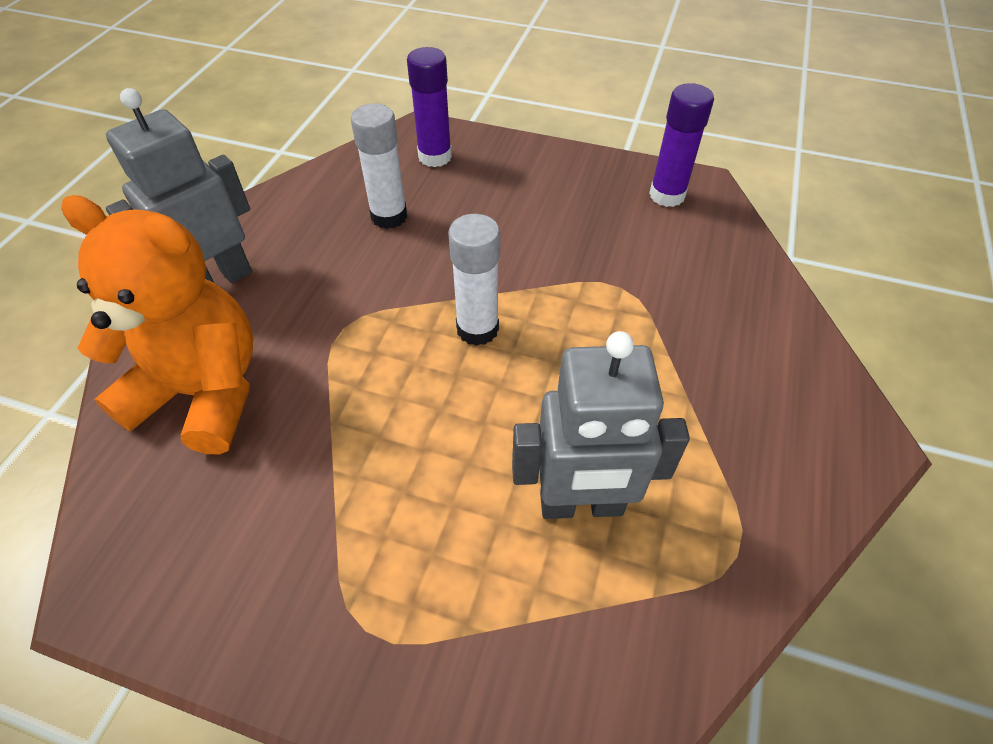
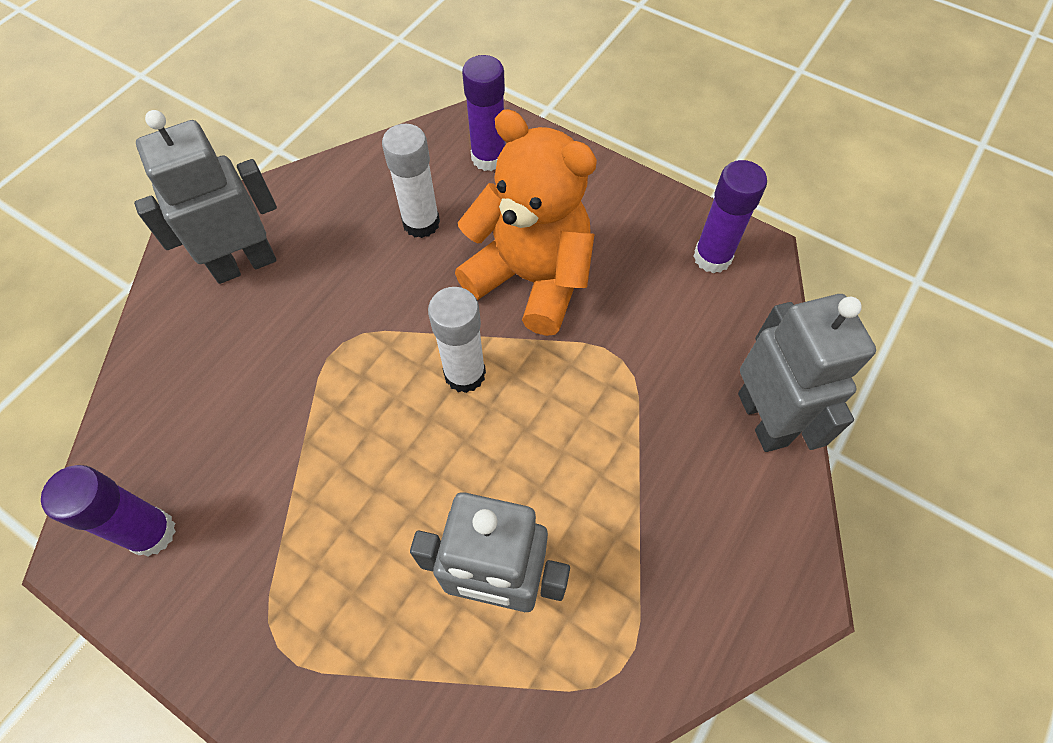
camera: 15 degrees right, 10 degrees up
orange teddy bear [61,195,253,454] -> orange teddy bear moved to [455,109,597,336]
none -> purple glue stick [41,465,176,556]
none -> grey robot [738,294,876,452]

